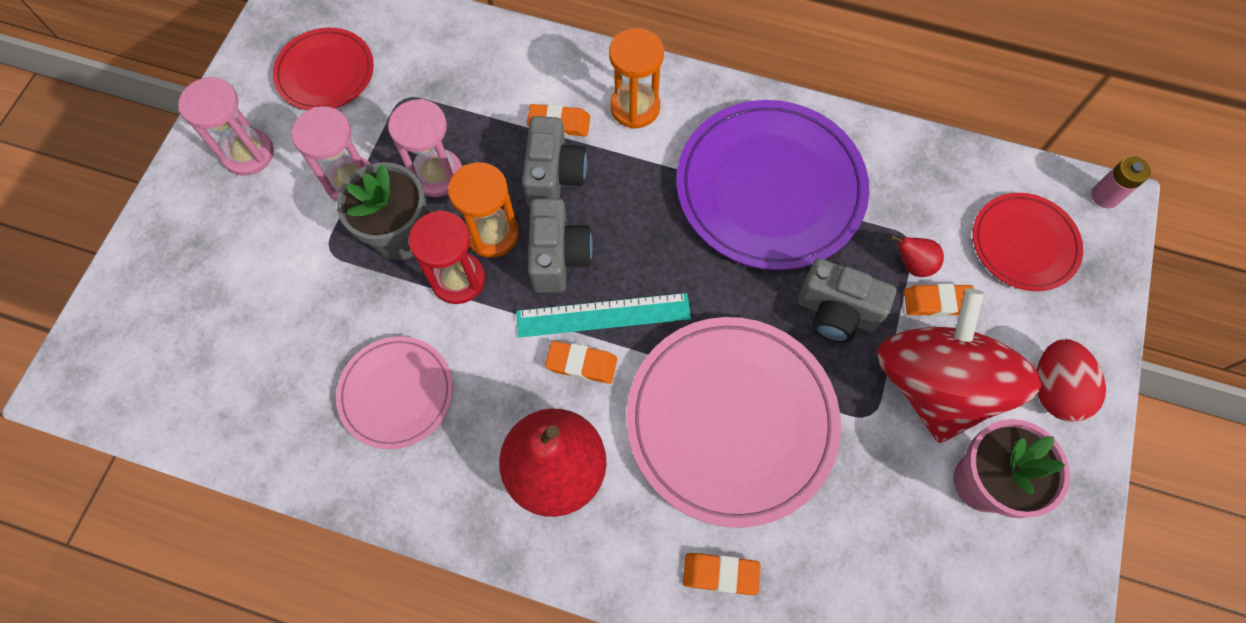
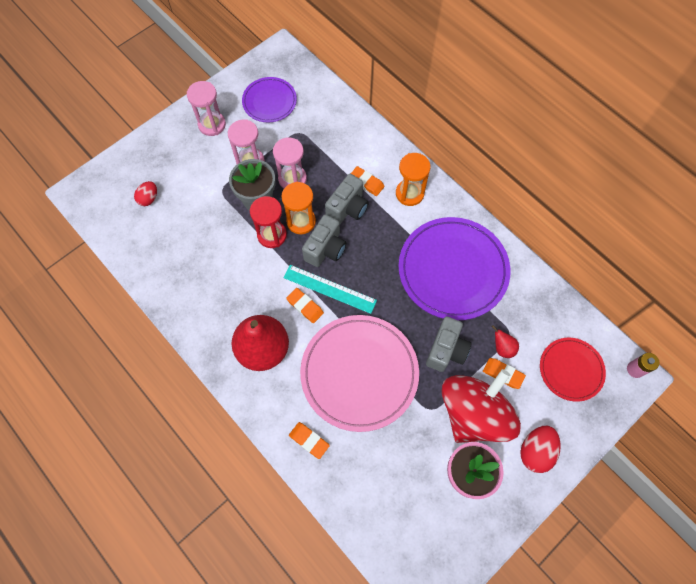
camera: 30 degrees right, 0 degrees up
red plate [273,28,374,110] -> purple plate [242,77,297,122]
pink plate [336,336,453,449] -> none
grey camera [798,258,896,343] -> grey camera turned 120 degrees counterclockwise [426,316,471,372]
none -> red egg [134,181,157,206]

